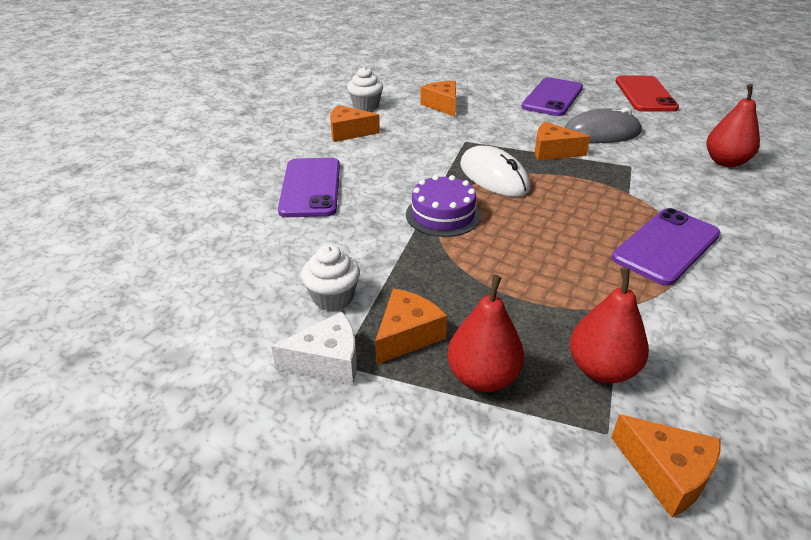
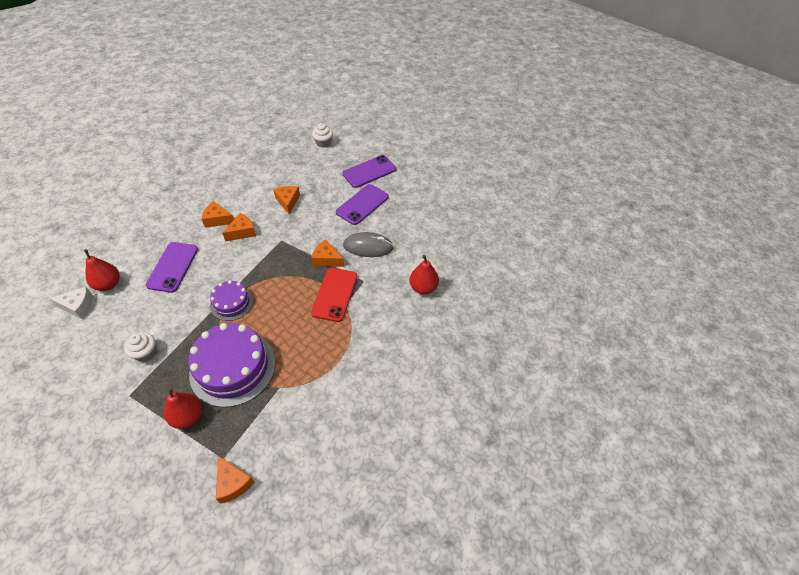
camera: 10 degrees right, 15 degrees up
white cheese [271,312,357,385] -> white cheese moved to [49,287,93,319]
white cupcake [347,66,383,111] -> white cupcake moved to [312,123,333,148]
orange cheese [375,289,447,365] -> orange cheese moved to [222,213,256,241]
white mouse [460,146,530,197] -> none
red pear [570,267,649,383] -> red pear moved to [84,249,120,291]
purple phone [612,208,720,286] -> purple phone moved to [342,155,396,188]
red phone [616,76,679,112] -> red phone moved to [311,268,357,322]
none -> purple cake [188,323,275,407]

